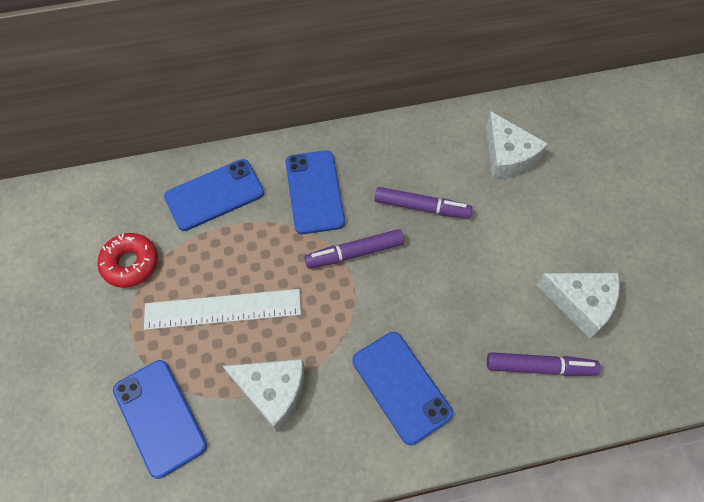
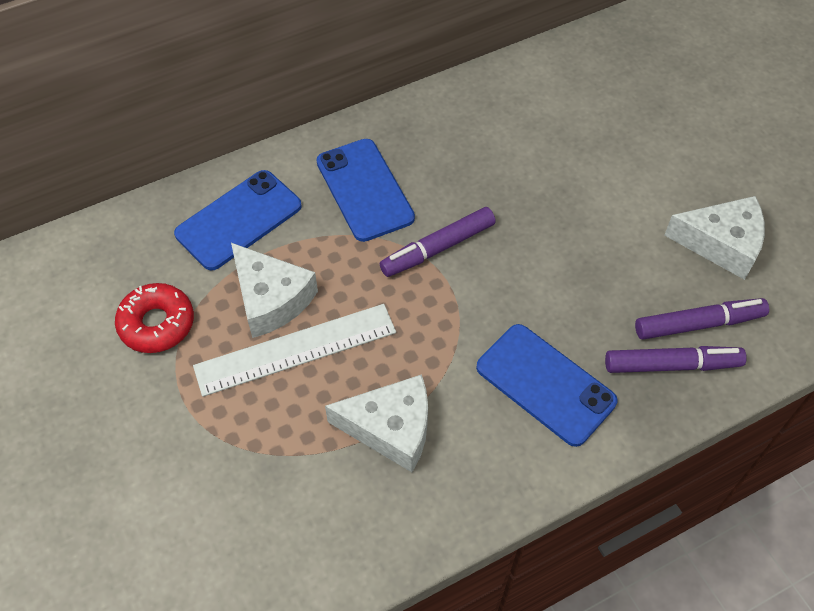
camera: 15 degrees left, 5 degrees down
blue phone [113,360,207,479] -> none
purple marker [375,187,473,219] -> purple marker moved to [605,346,747,373]
white cheese [486,111,548,180] -> white cheese moved to [231,243,318,338]

